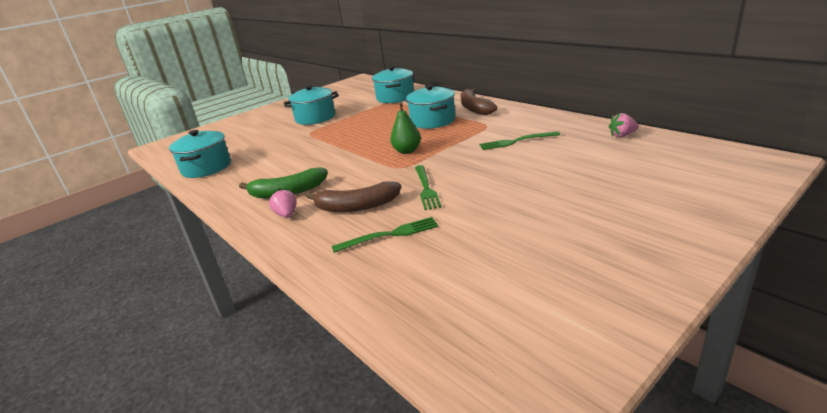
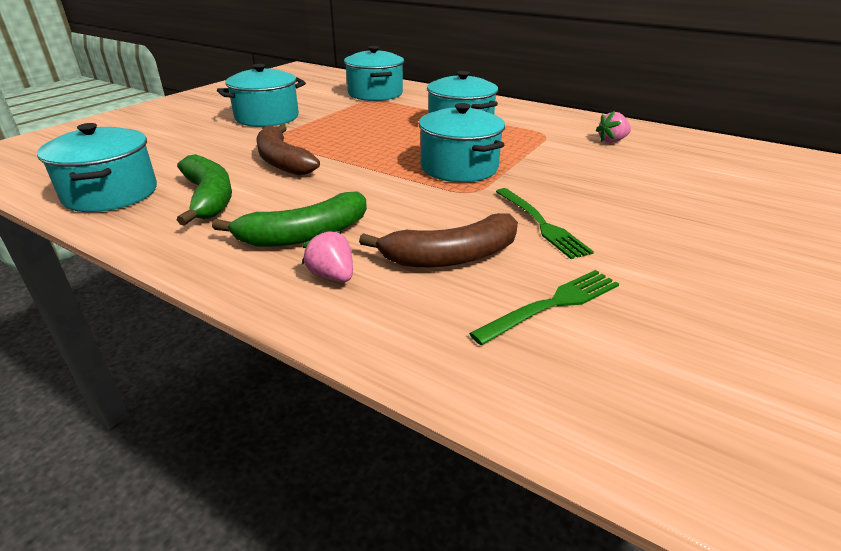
camera: 20 degrees left, 5 degrees up
green pear [390,102,421,154] -> turquoise pot [418,103,505,182]
brown banana [460,89,497,115] -> brown banana moved to [256,124,320,175]
green fork [479,131,560,150] -> none
pink strawberry [609,113,639,137] -> pink strawberry moved to [596,111,631,143]
none -> green banana [177,154,232,226]

